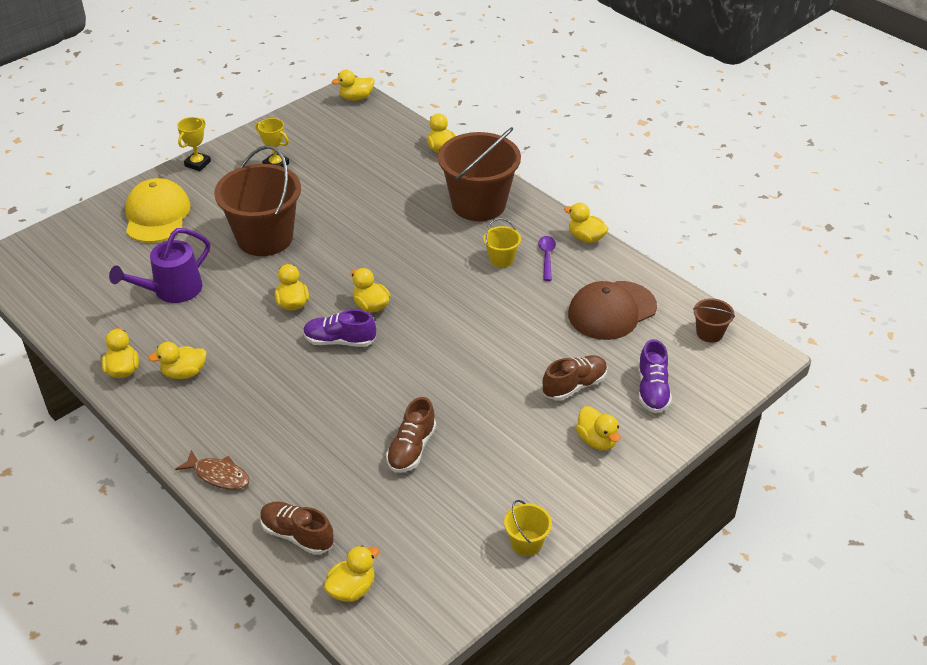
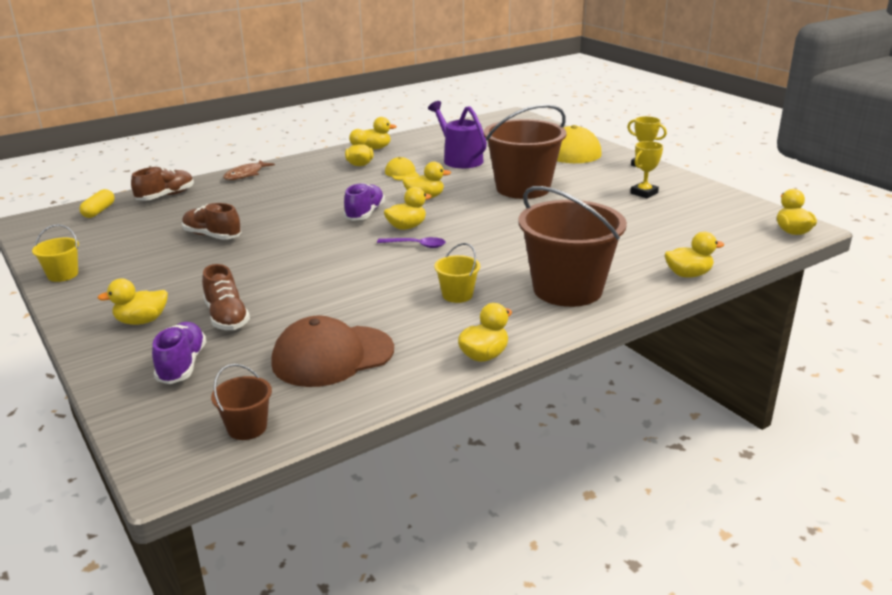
camera: 100 degrees right, 15 degrees down
yellow duck [324,546,379,602] -> yellow capsule [79,189,115,218]
purple spoon [538,236,556,281] -> purple spoon moved to [377,237,446,248]
brown cap [568,281,657,340] -> brown cap turned 90 degrees counterclockwise [271,316,394,387]
purple shoe [638,339,672,413] -> purple shoe turned 75 degrees clockwise [152,322,206,384]
none -> yellow cap [385,157,419,181]

